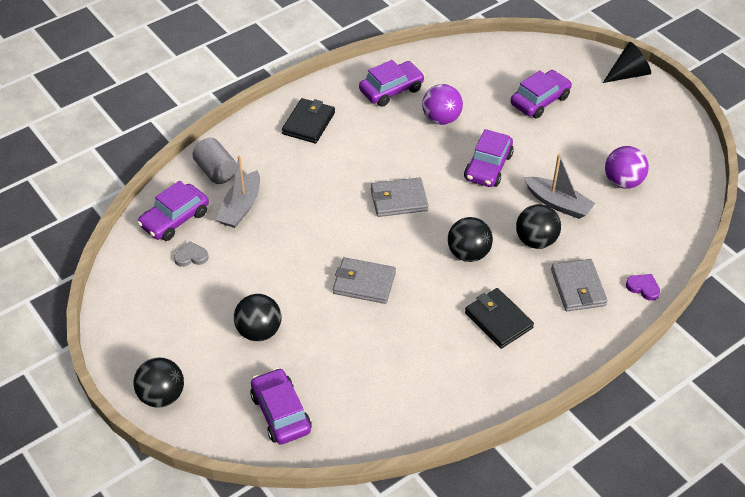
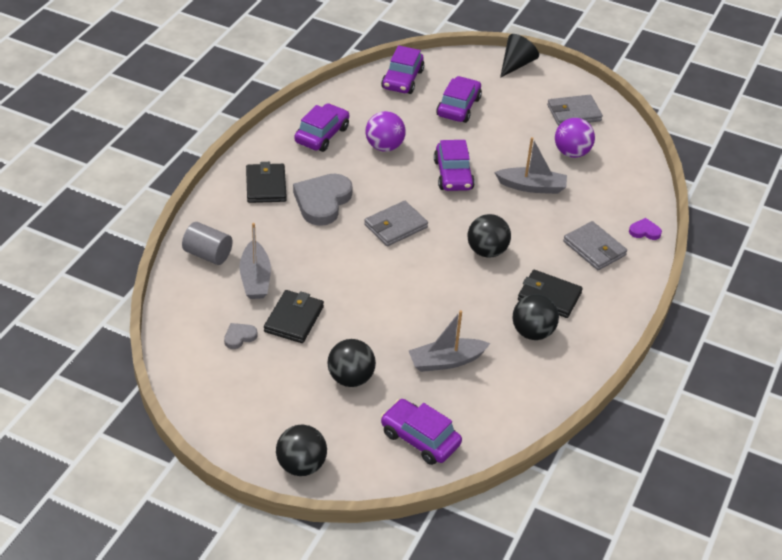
camera: 30 degrees left, 5 degrees down
purple car [137,181,209,241] -> purple car moved to [381,45,425,94]
grey wallet [333,257,396,304] -> grey wallet moved to [547,95,603,126]
black ball [516,204,561,249] -> black ball moved to [513,294,559,340]
none -> black wallet [264,290,324,343]
none -> grey heart [293,174,353,226]
none -> grey boat [409,310,491,372]

